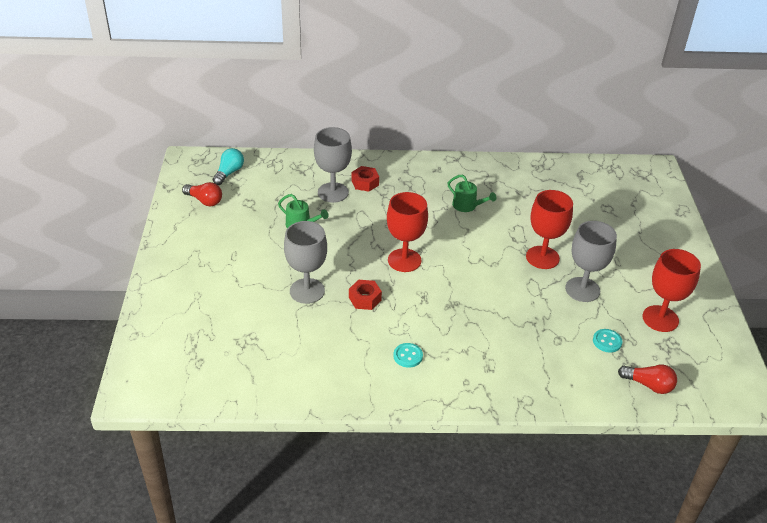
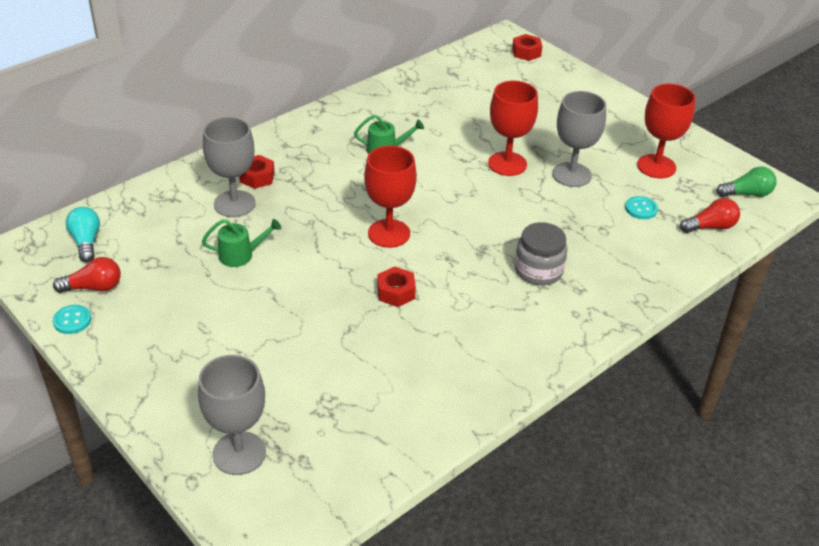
camera: 40 degrees left, 0 degrees up
grey goblet [284,221,327,304] -> grey goblet moved to [198,355,266,475]
turquoise button [393,343,423,368] -> turquoise button moved to [53,305,91,334]
none -> red nut [512,34,542,61]
none -> grey jar [515,222,567,285]
none -> green light bulb [716,166,777,197]

